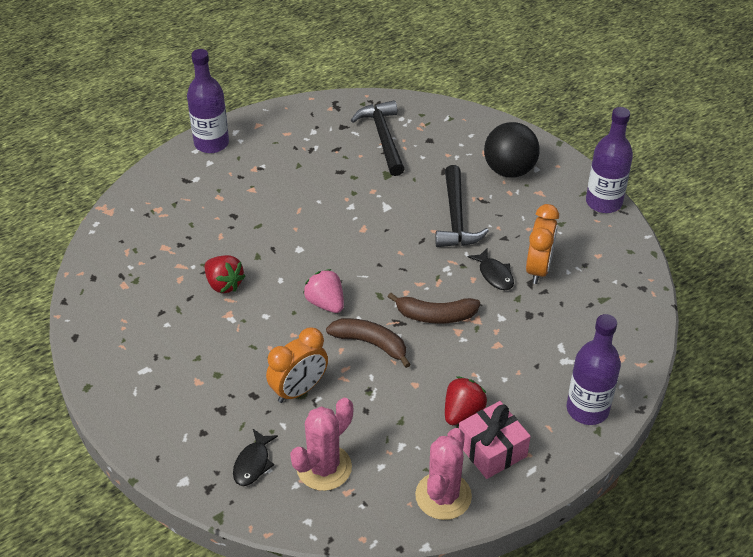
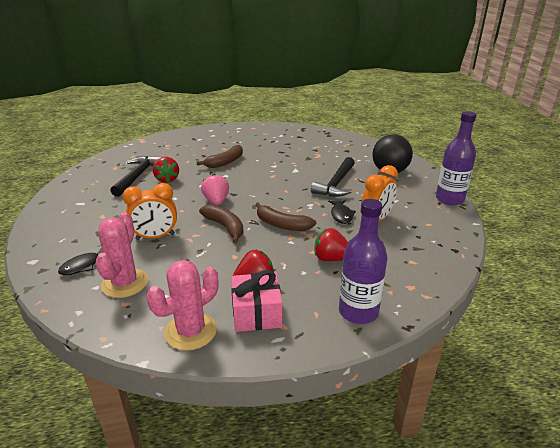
camera: 25 degrees right, 15 degrees down
purple bottle [187,49,229,153] -> none
pink cactus [290,398,353,491] -> pink cactus turned 60 degrees counterclockwise [96,212,148,298]
black hammer [351,100,405,176] -> black hammer moved to [110,156,161,197]
none -> brown banana [197,145,243,168]
none -> red strawberry [314,228,348,261]

